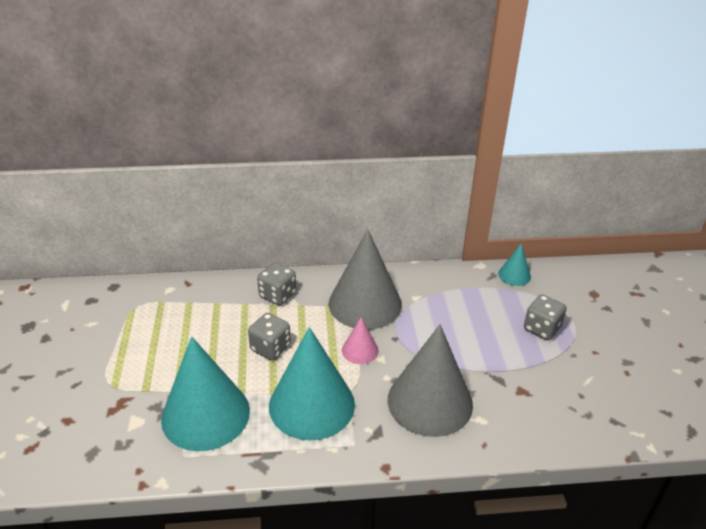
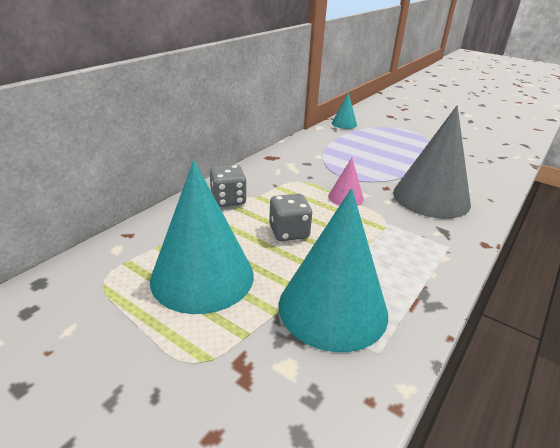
camera: 50 degrees left, 5 degrees down
turquoise cone [269,327,355,440] -> turquoise cone moved to [150,160,254,314]
grey cone [329,229,402,330] -> none
grey dice [524,295,567,340] -> none

